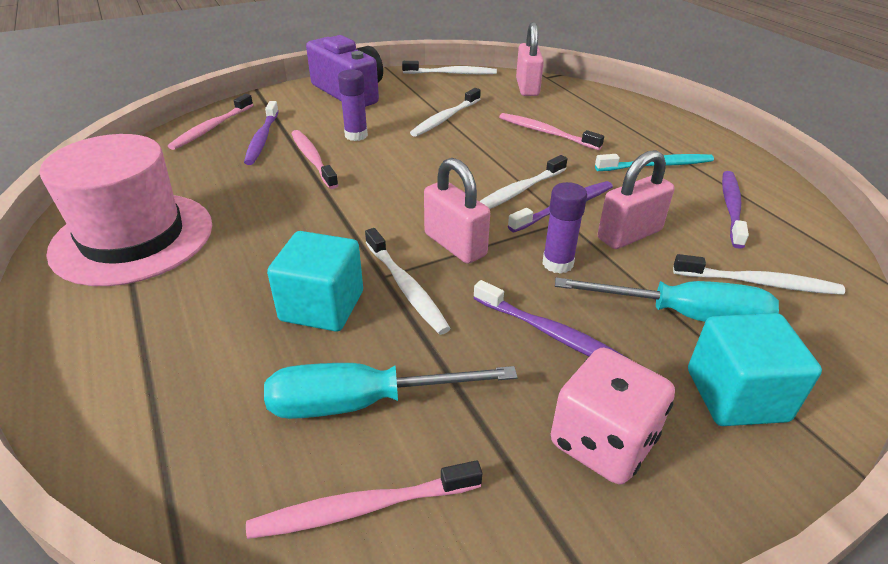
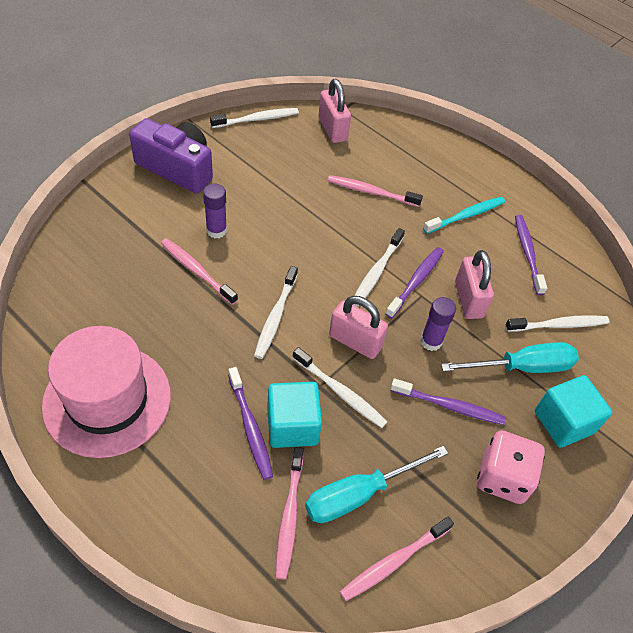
camera: 25 degrees left, 15 degrees up
pink toothbrush [168,94,253,150] -> pink toothbrush moved to [275,447,304,579]
purple toothbrush [244,101,279,165] -> purple toothbrush moved to [228,367,273,480]
white toothbrush [410,88,481,137] -> white toothbrush moved to [254,266,298,359]
pink padlock [598,150,674,249] -> pink padlock turned 45 degrees counterclockwise [455,250,494,319]

